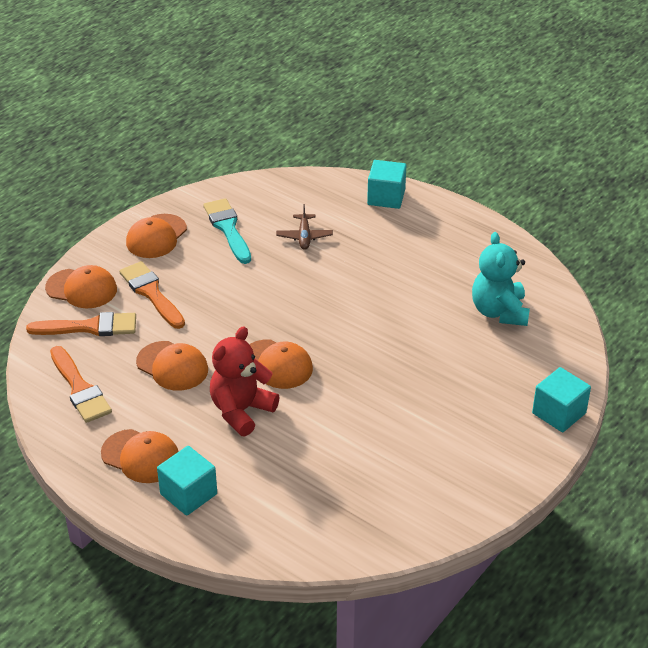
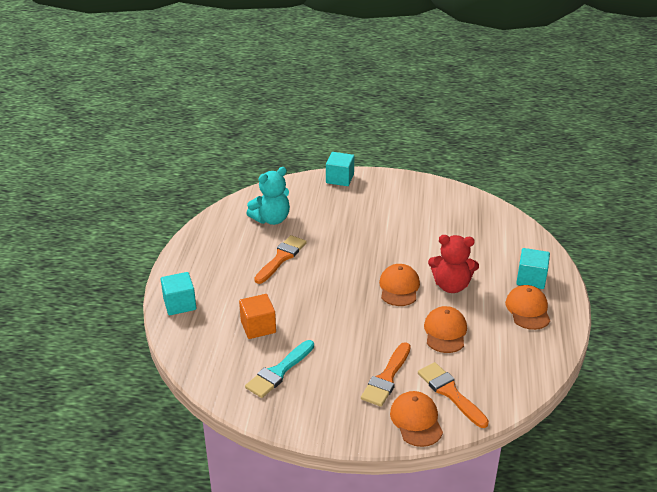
camera: 120 degrees left, 5 degrees down
orange brush [50,346,112,423] -> orange brush moved to [254,235,307,284]
orange cap [126,214,187,258] -> none
brown plane [276,204,333,250] -> orange cube [239,294,276,339]

